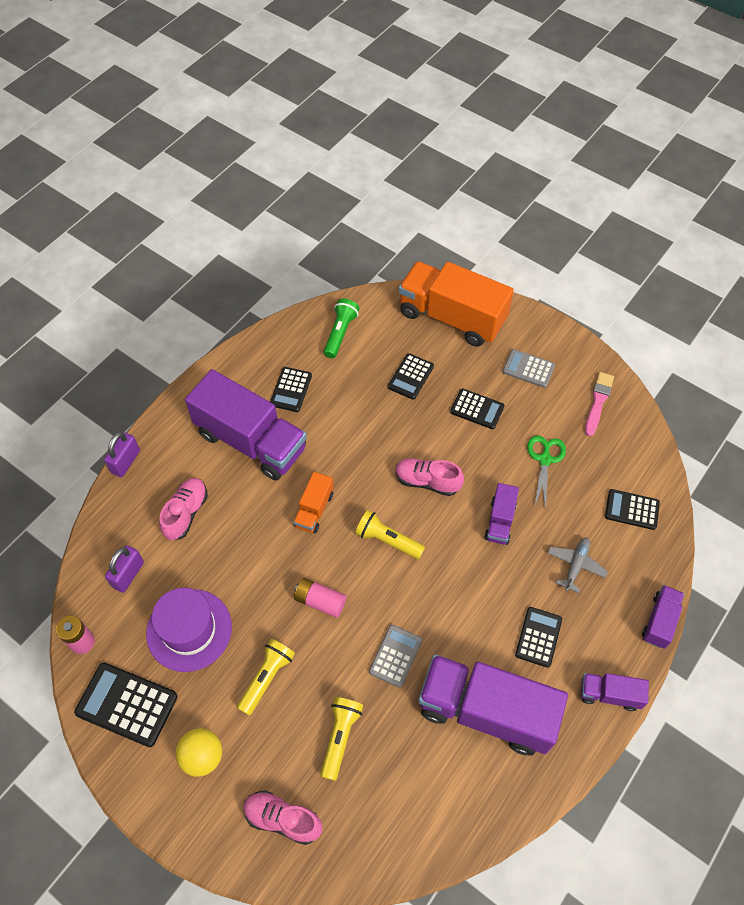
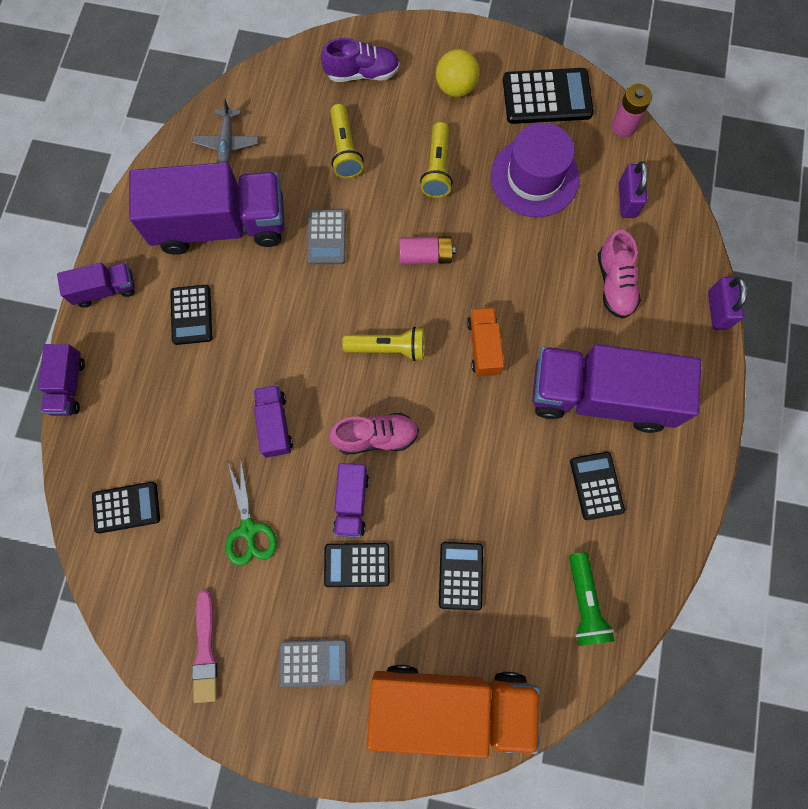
camera: 155 degrees right, 15 degrees up
pink shoe [243,790,323,845] -> purple shoe [321,38,400,82]
grey plane [548,537,608,593] -> grey plane moved to [193,99,259,163]
none -> purple truck [333,463,369,538]

